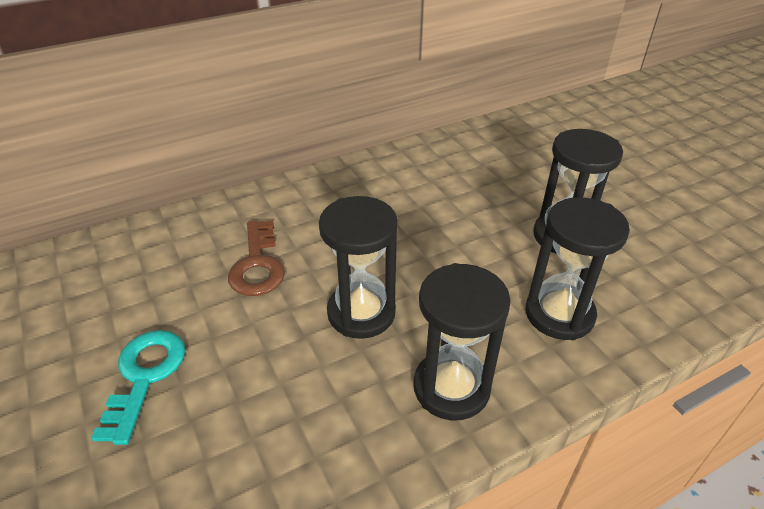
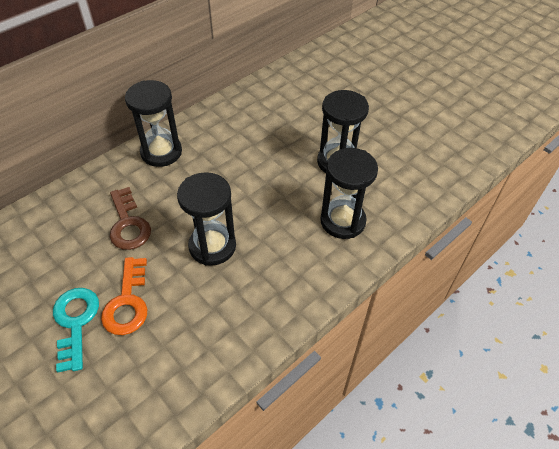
camera: 15 degrees left, 10 degrees up
black hourglass [414,263,511,420] -> black hourglass moved to [125,80,182,167]
none -> orange key [101,257,147,335]

